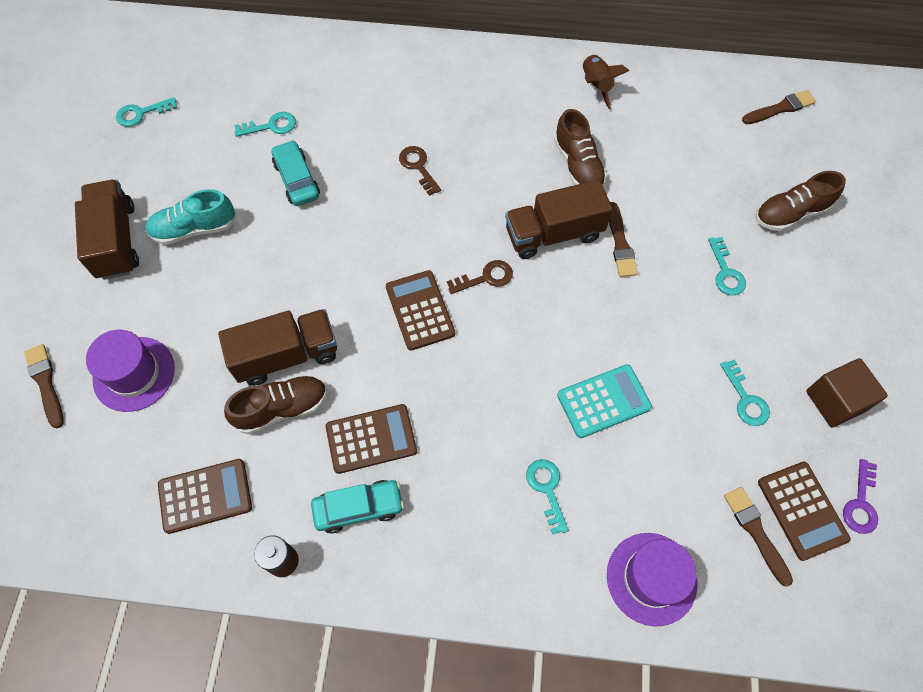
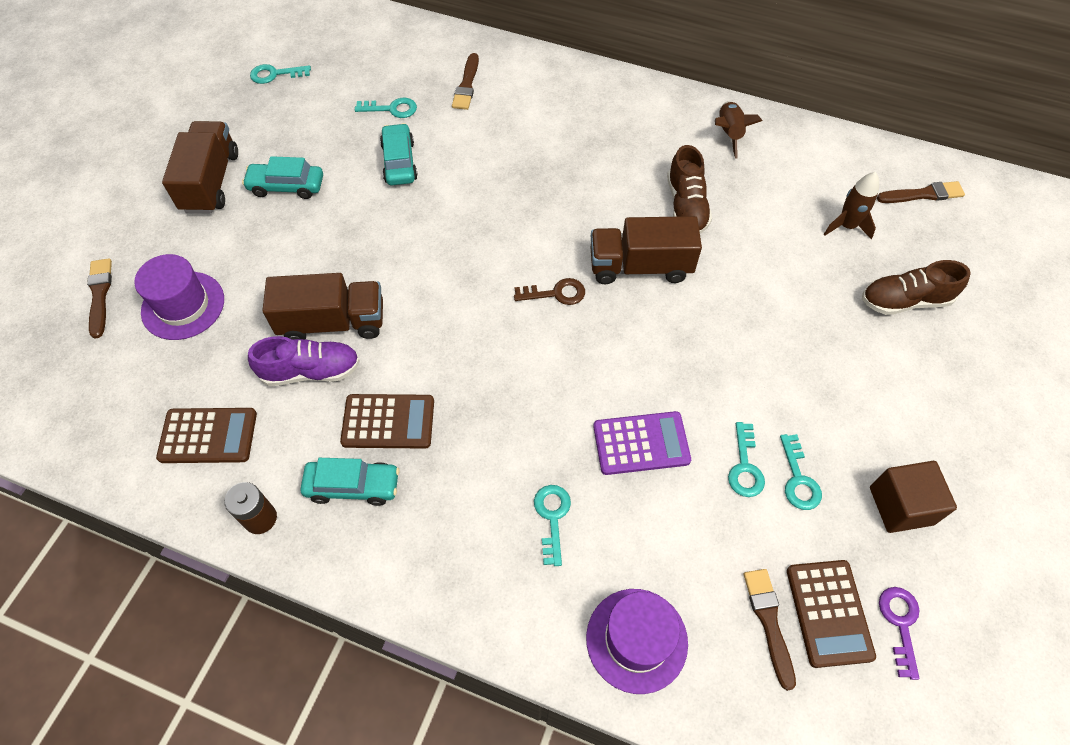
camera: 15 degrees right, 5 degrees down
turquoise shoe [145,189,236,245] -> turquoise car [242,156,323,199]
brown shoe [224,375,327,434] -> purple shoe [248,336,360,386]
brown calculator [386,270,455,351] -> none
brown key [399,146,441,196] -> none
turquoise calculator [557,364,652,438] -> purple calculator [593,411,691,475]
brown brush [609,202,638,277] -> brown brush moved to [452,53,479,110]
turquoise key [708,237,746,295] -> turquoise key moved to [728,422,765,497]
purple key [843,459,878,534] -> purple key turned 150 degrees clockwise [879,587,919,680]
none -> brown rocket [824,172,879,239]

